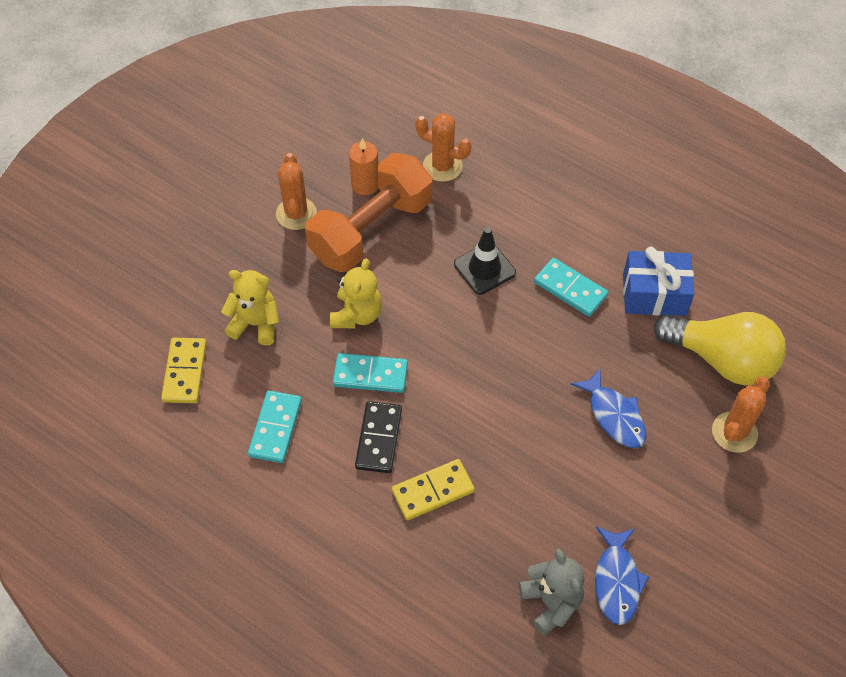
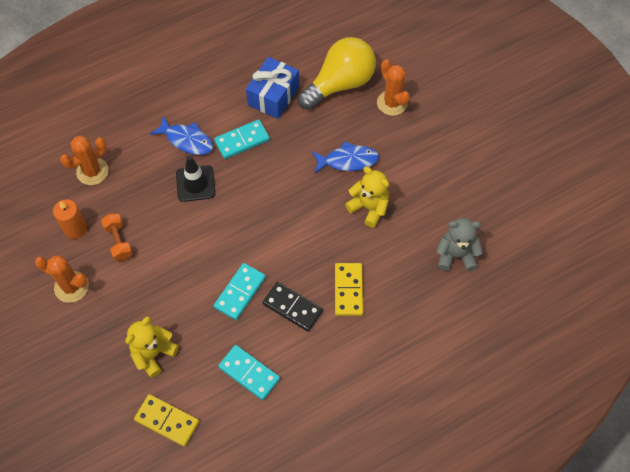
camera: 65 degrees left, 5 degrees up
orange dumbbell [305,153,433,272] -> orange dumbbell [101,214,133,261], size x0.43
yellow teddy bear [330,258,382,328] -> yellow teddy bear moved to [345,167,389,228]
blue fish [595,527,649,625] -> blue fish moved to [150,116,213,155]

